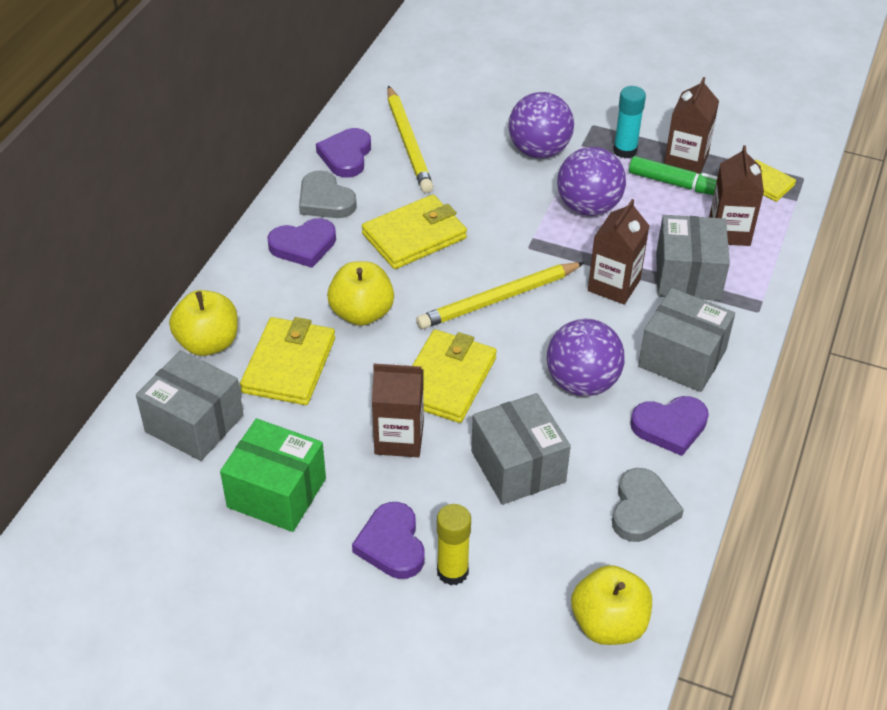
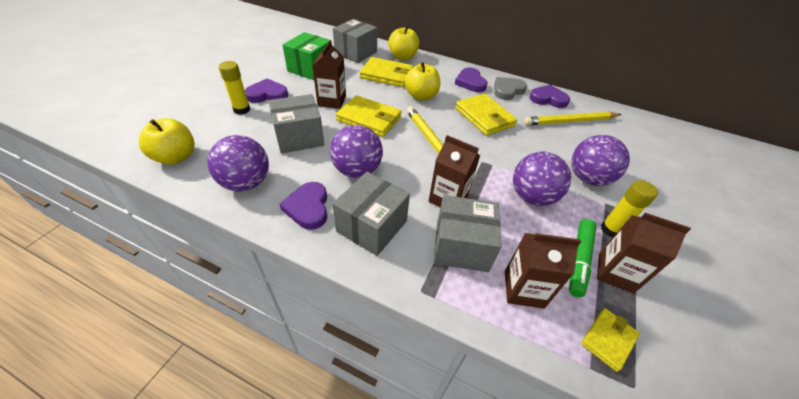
camera: 90 degrees right, 0 degrees up
grey heart [612,468,684,542] -> purple ball [207,135,269,192]
turquoise glue stick [613,86,646,158] -> yellow glue stick [601,180,658,237]

